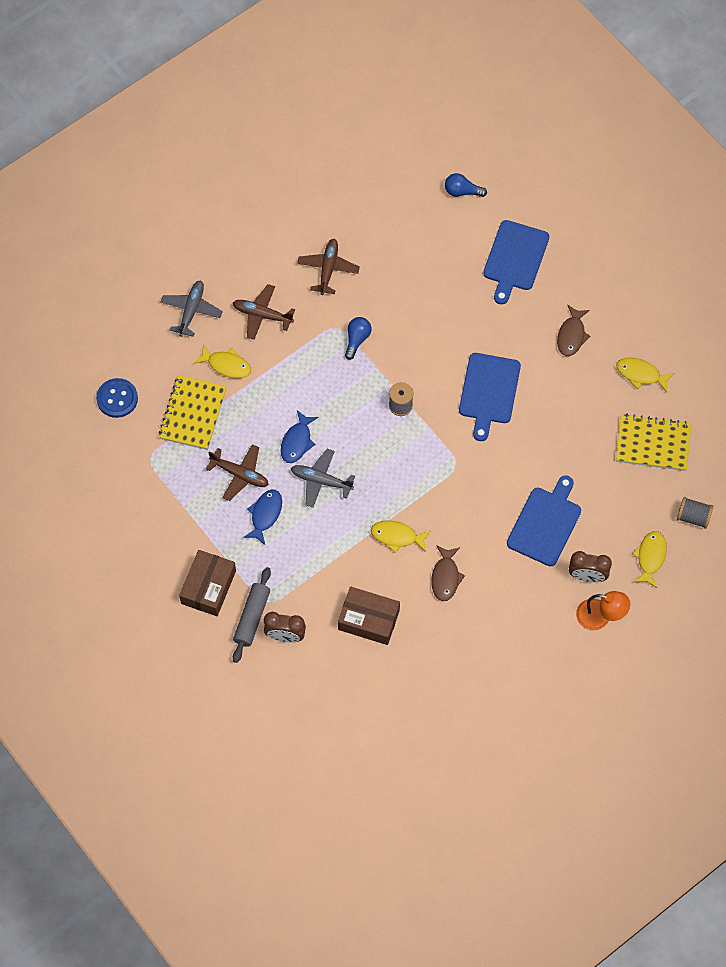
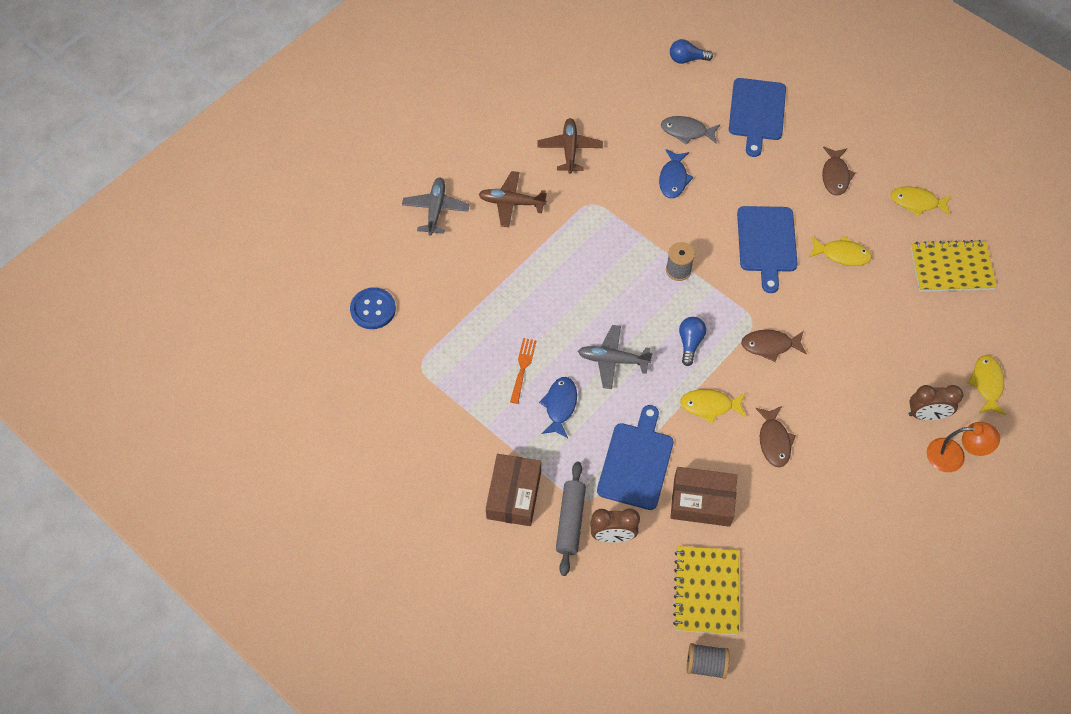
camera: 10 degrees left, 5 degrees down
yellow notebook [159,375,227,450] -> yellow notebook moved to [673,546,739,635]
yellow fish [194,344,251,379] -> yellow fish moved to [808,236,872,266]
brown plane [206,444,269,501] -> orange fork [510,338,537,404]
blue fish [281,410,319,463] -> blue fish moved to [659,149,693,198]
blue light bulb [345,317,371,360] -> blue light bulb moved to [679,317,706,366]
blue cutting board [507,475,581,566] -> blue cutting board moved to [597,405,674,510]
grey spool [677,497,713,529] -> grey spool moved to [687,643,729,679]
none -> grey fish [661,116,720,145]
none -> brown fish [741,330,807,362]

